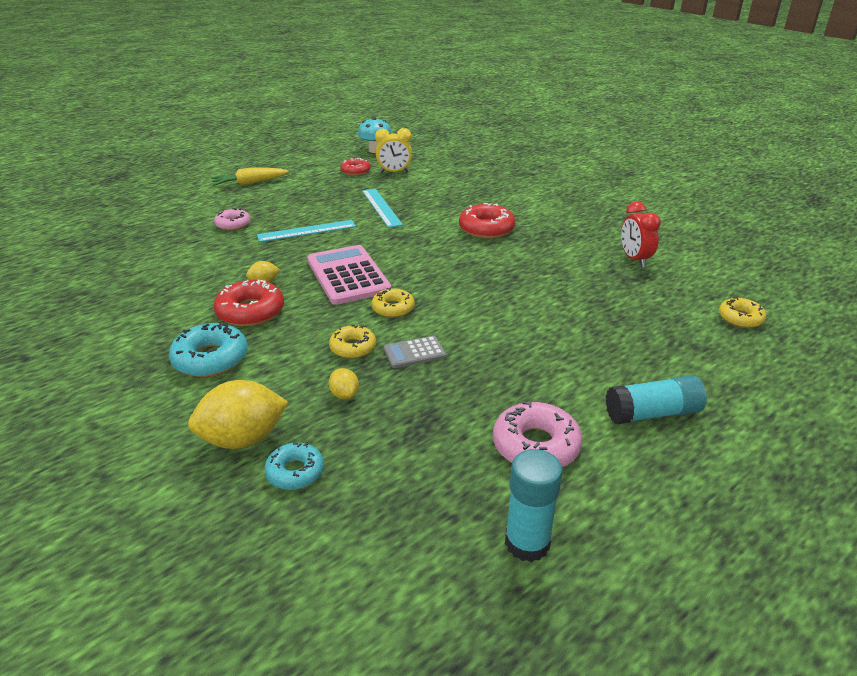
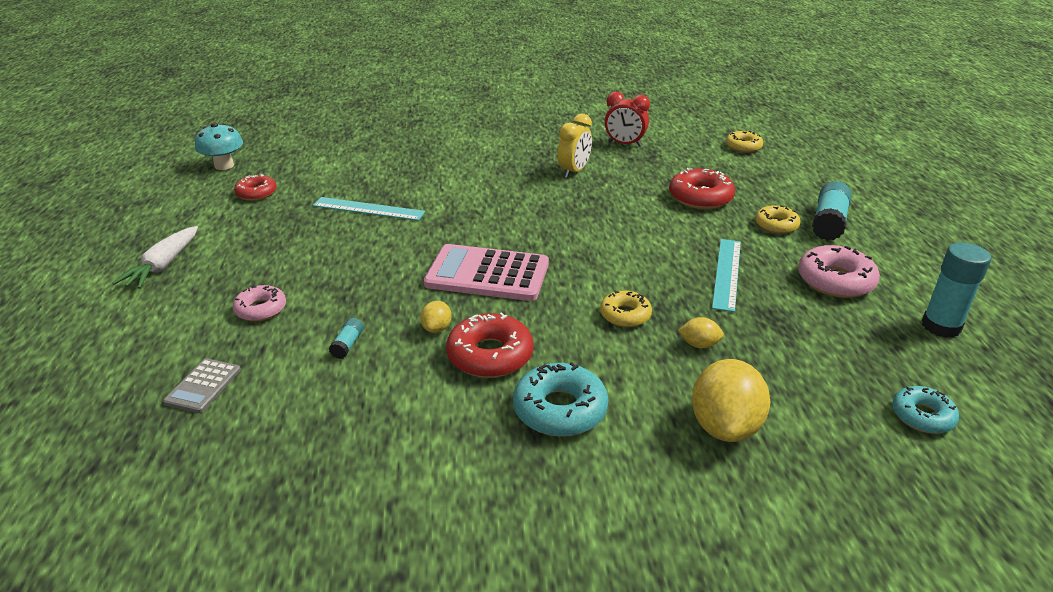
camera: 55 degrees left, 0 degrees up
yellow carrot [211,168,289,186] -> white carrot [112,226,198,289]
turquoise ruler [257,220,356,242] -> turquoise ruler moved to [712,239,741,312]
turquoise donut [264,443,324,490] -> turquoise donut moved to [892,386,959,434]
yellow donut [372,288,415,318] -> yellow donut moved to [755,205,800,234]
yellow clock [375,128,412,173] -> yellow clock moved to [557,114,592,178]
grey calculator [384,336,446,368] -> grey calculator moved to [163,358,241,413]
red donut [459,203,515,239] -> red donut moved to [669,168,735,209]
none -> turquoise glue stick [329,318,364,359]

